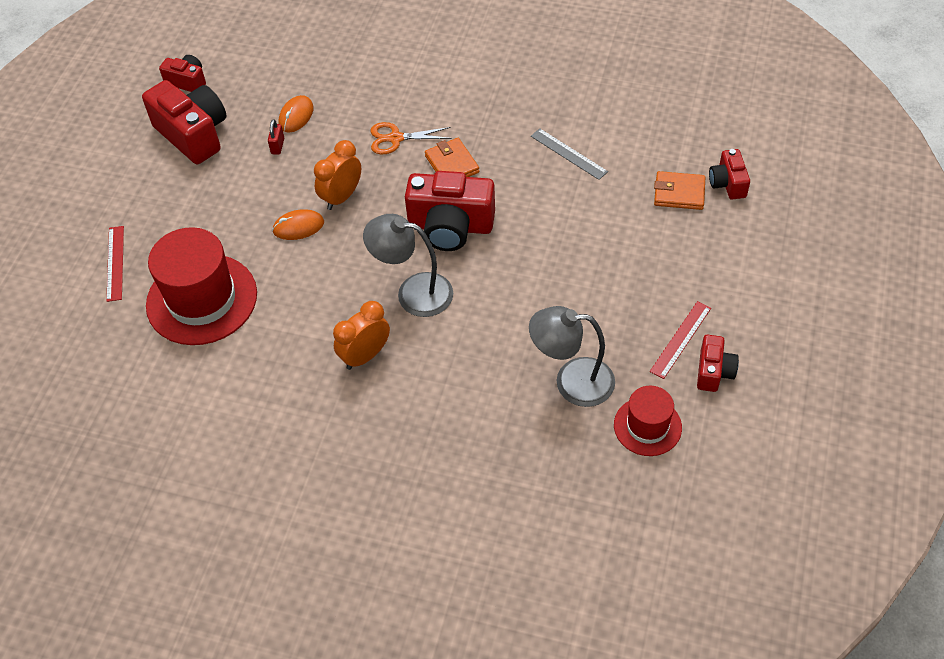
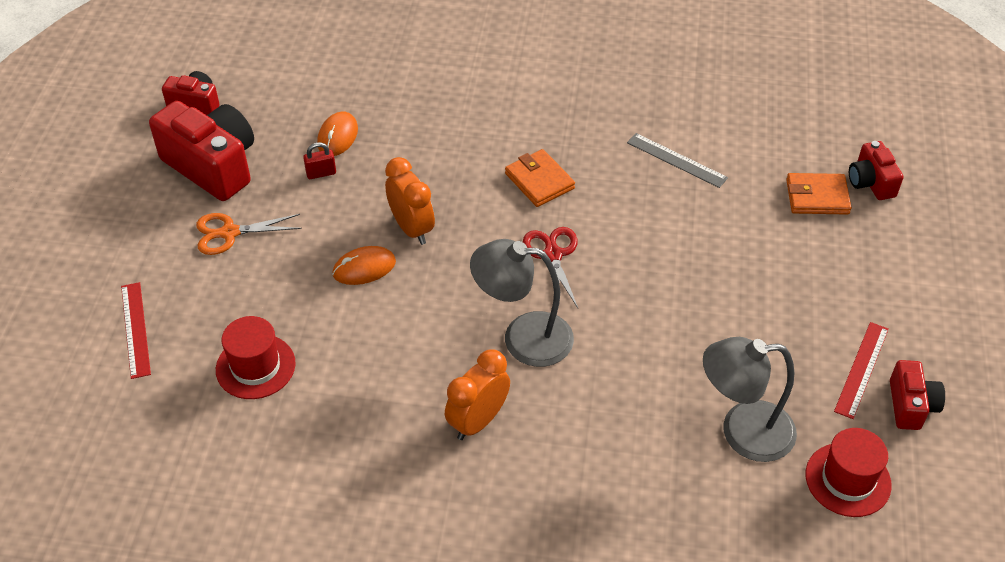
camera: 10 degrees left, 5 degrees down
red hat [146,227,257,345] -> red hat [216,316,296,399], size x0.56
red padlock [268,119,284,155] -> red padlock turned 75 degrees clockwise [303,142,336,179]
orange clock [314,140,361,210] -> orange clock turned 120 degrees clockwise [385,157,435,245]
orange scissors [370,122,452,154] -> orange scissors moved to [196,213,302,255]
red camera [405,171,495,251] -> red scissors [523,227,578,308]

